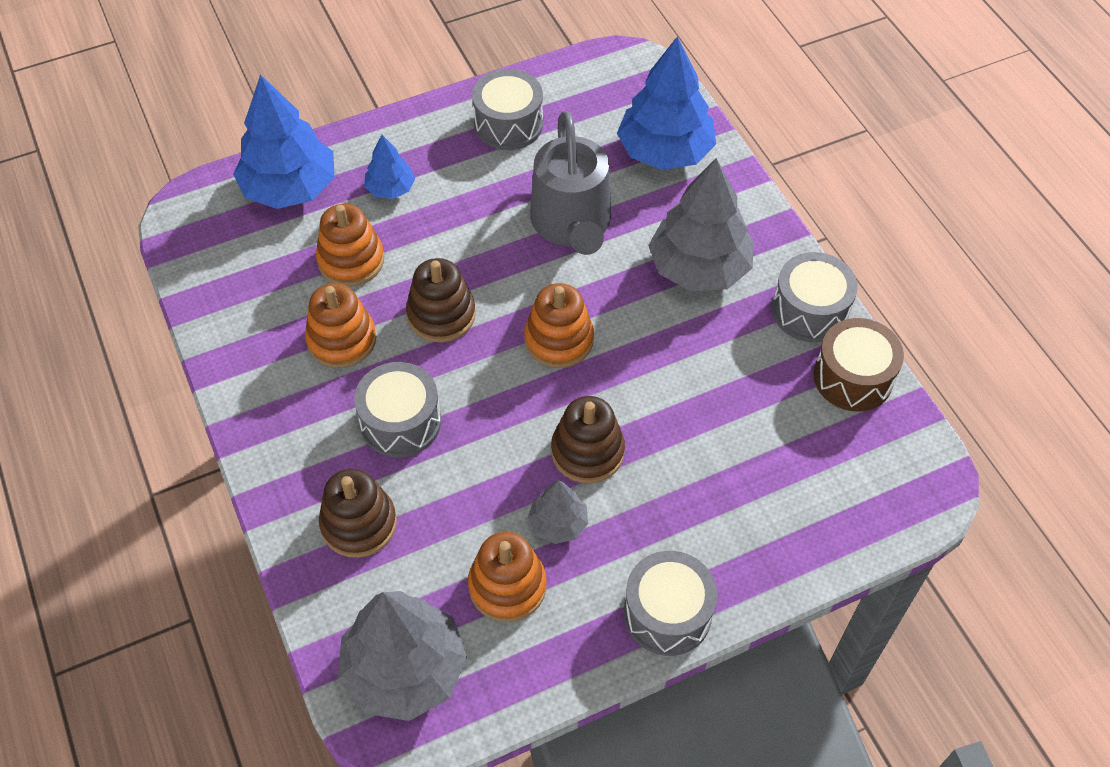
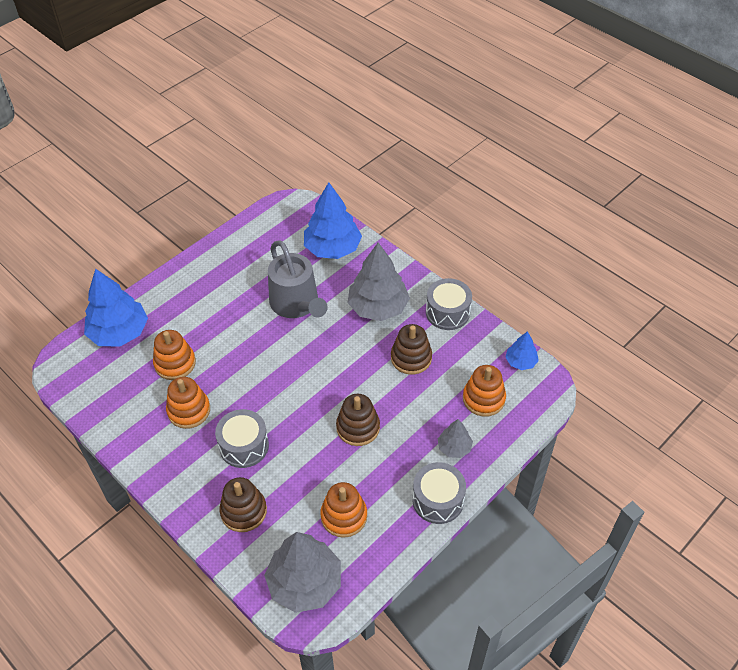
camera: 20 degrees left, 5 degrees down
blue tree [364,135,415,199] -> blue tree moved to [505,331,539,370]
brown stacking toy [406,258,476,343] -> brown stacking toy moved to [391,324,432,375]
grey drum [472,69,543,150] -> none
orange stacking toy [524,283,594,368] -> orange stacking toy moved to [463,365,506,417]
grey tree [528,480,588,544] -> grey tree moved to [438,419,473,458]
brown drum [814,318,904,412] -> none

